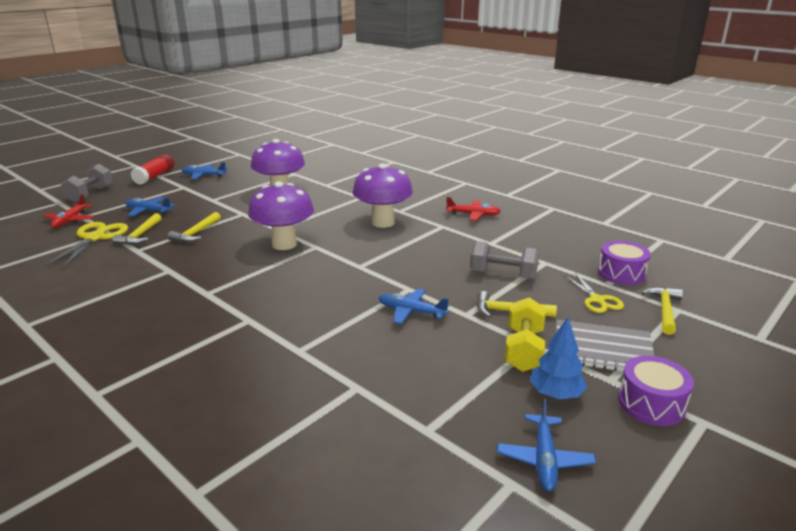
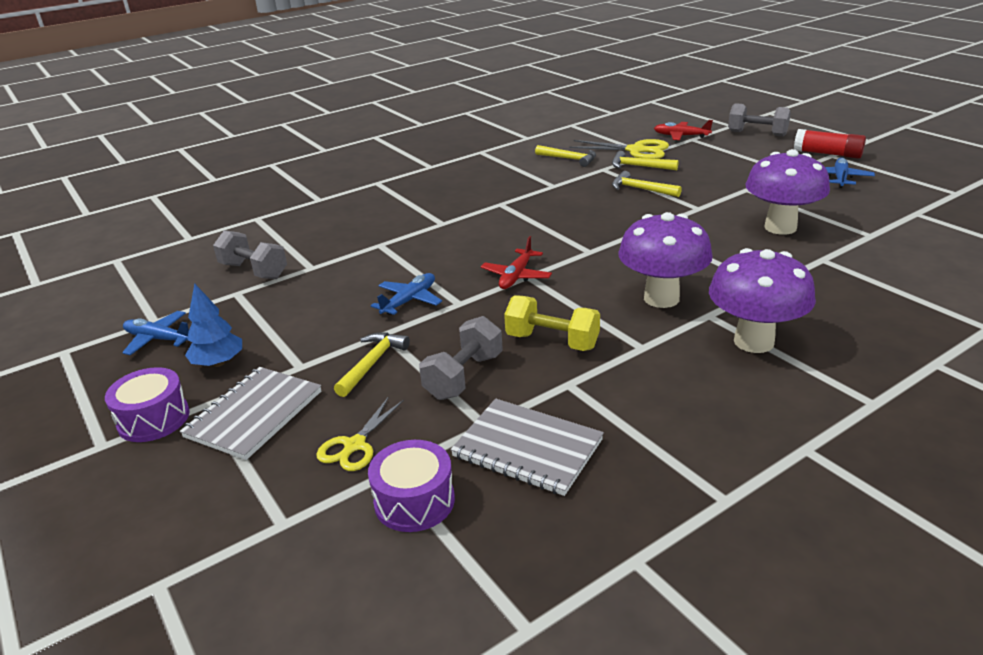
camera: 105 degrees right, 5 degrees up
blue plane [125,197,175,216] -> none
purple mushroom [248,181,314,250] -> purple mushroom moved to [709,248,816,353]
red plane [446,197,501,221] -> red plane moved to [481,236,552,289]
yellow dumbbell [504,297,546,372] -> yellow dumbbell moved to [504,295,600,351]
yellow scissors [565,274,624,313] -> yellow scissors turned 60 degrees counterclockwise [316,396,404,471]
yellow hammer [642,287,683,335] -> yellow hammer moved to [535,145,596,167]
none -> grey dumbbell [213,230,287,279]
none -> grey notebook [451,398,604,496]

